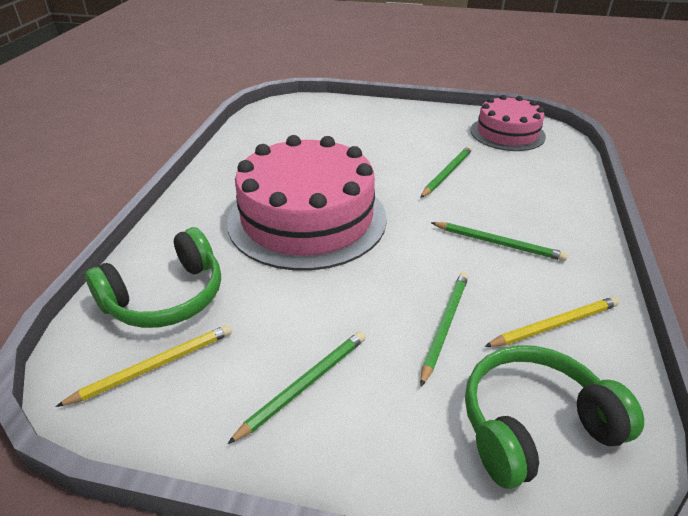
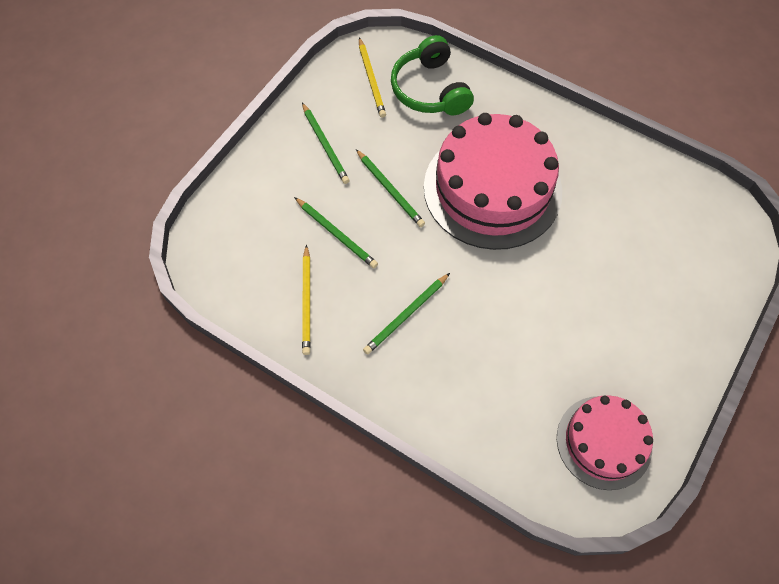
camera: 110 degrees right, 25 degrees up
green pencil [420,146,472,198] -> green pencil moved to [356,149,425,227]
green headphones [465,345,644,489] -> none

